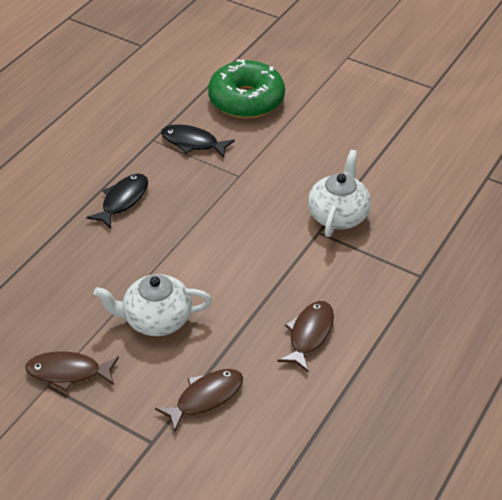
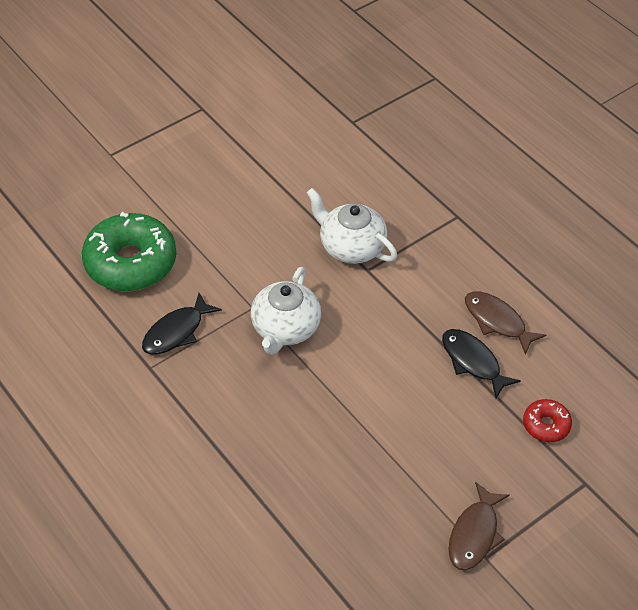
camera: 70 degrees left, 5 degrees up
black fish [86,174,148,229] -> black fish moved to [442,329,521,398]
white teapot [94,274,212,336] -> white teapot moved to [251,267,321,355]
brown fish [155,369,243,433] -> red donut [523,399,572,442]

